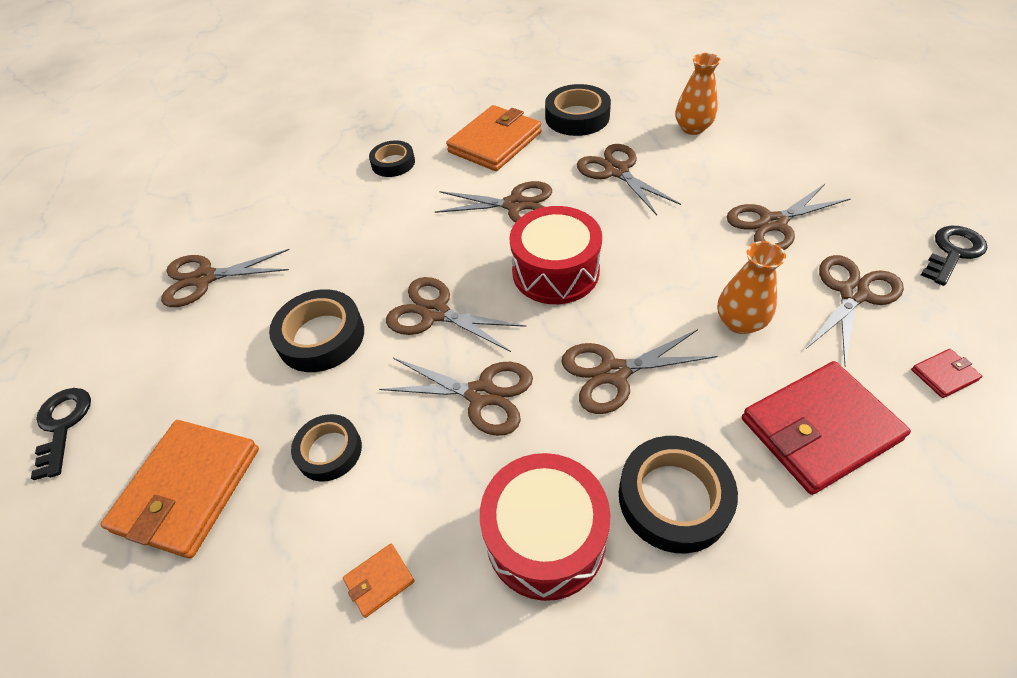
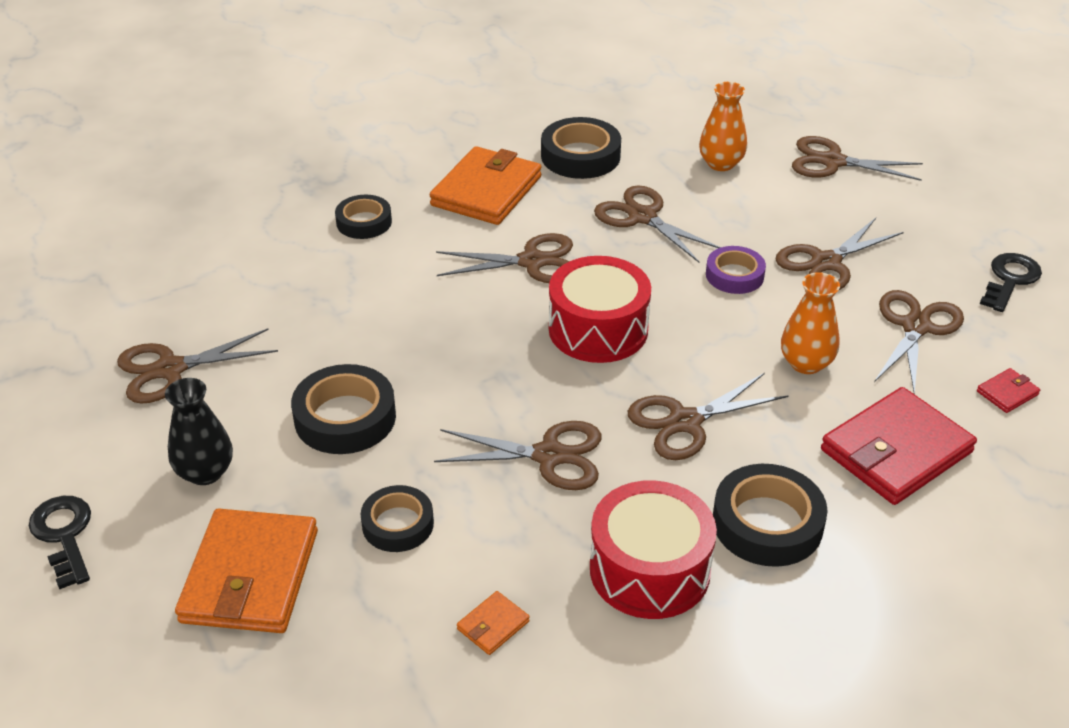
camera: 15 degrees left, 10 degrees down
brown scissors [386,277,526,352] -> brown scissors moved to [792,136,923,181]
none -> black vase [165,378,233,485]
none -> purple tape [706,246,766,294]

